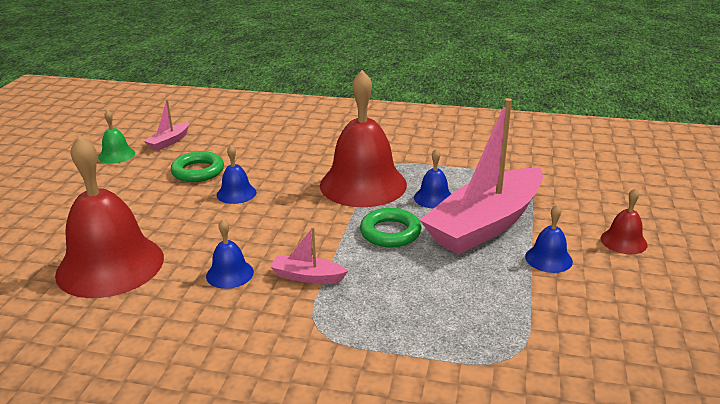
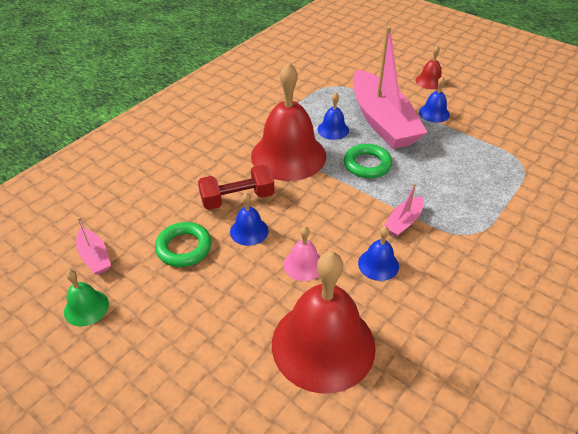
camera: 65 degrees left, 15 degrees up
none -> red dumbbell [198,165,274,210]
none -> pink bell [284,226,321,281]

